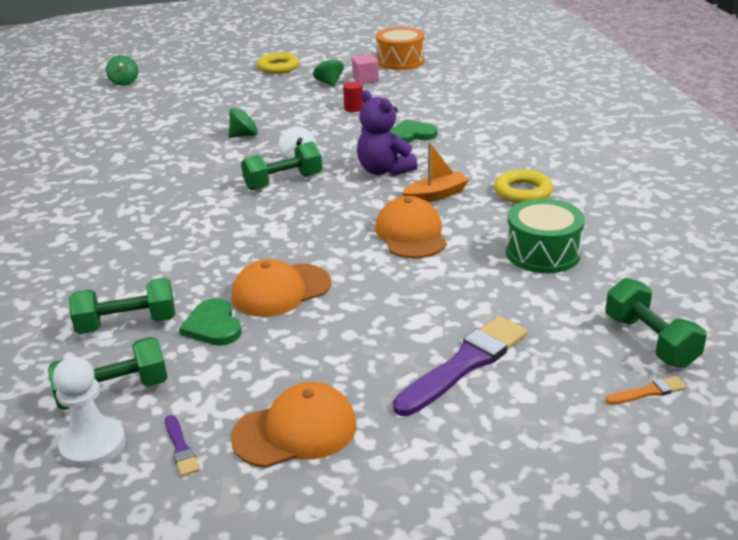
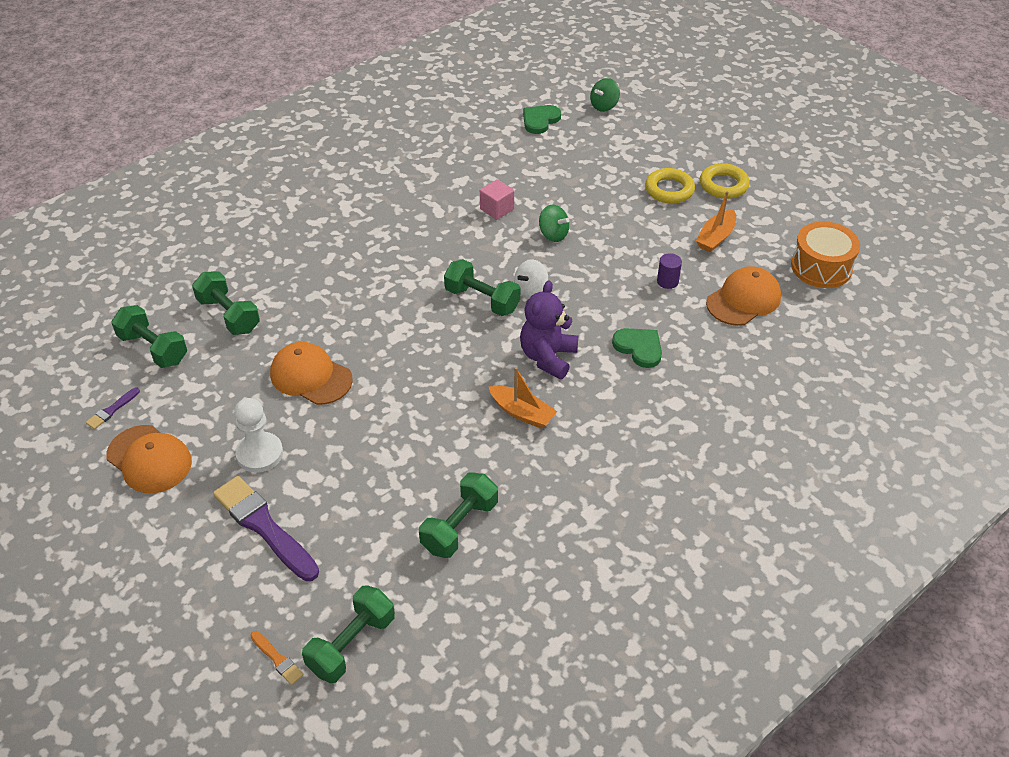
camera: 60 degrees right, 15 degrees up
white pawn [53,357,126,469] -> white pawn moved to [234,398,283,473]
green heart [179,298,242,346] -> green heart moved to [523,105,561,134]
green spinning top [313,54,344,87] -> orange boat [696,191,736,252]
red cylinder [343,82,363,112] -> purple cylinder [657,253,682,289]
pink cube [352,54,379,84] -> pink cube moved to [480,179,514,220]
orange cap [375,196,447,258] -> orange cap moved to [706,266,781,326]
purple brush [393,316,528,416] -> purple brush turned 150 degrees counterclockwise [213,476,319,581]
yellow ring [494,169,553,203] -> yellow ring moved to [645,168,695,204]
green drum [506,199,585,273] -> green dumbbell [419,472,498,558]

